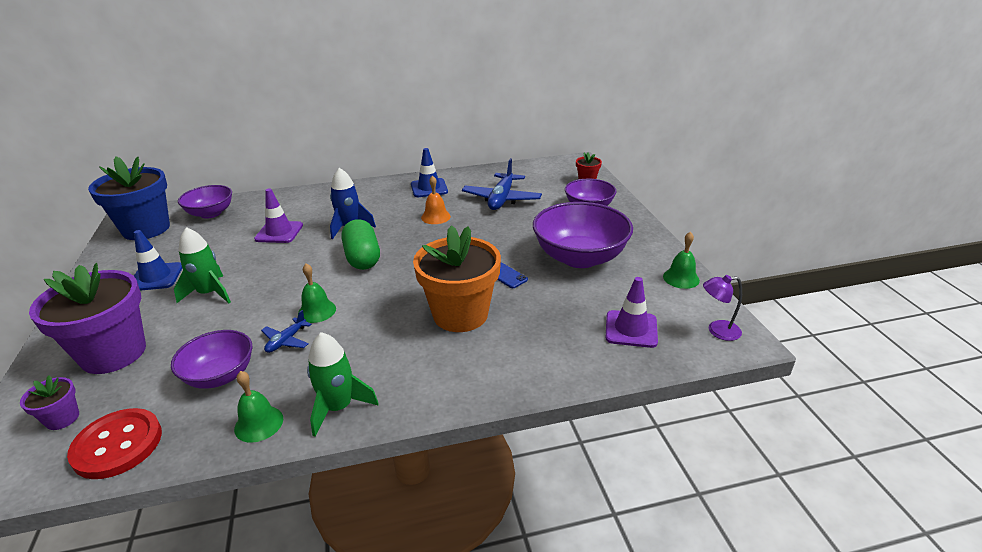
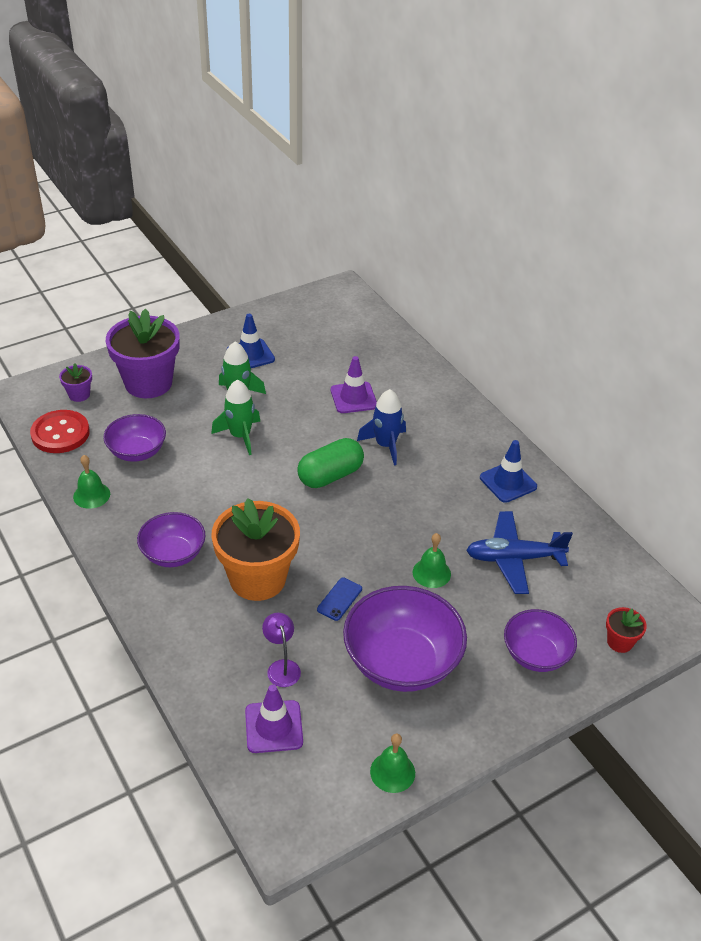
camera: 70 degrees right, 10 degrees up
blue flower pot [88,156,170,240] -> none
purple bowl [178,185,232,219] -> purple bowl moved to [137,512,205,567]
blue plane [261,310,312,353] -> none
green bell [298,263,336,323] -> green bell moved to [413,533,451,588]
green rocket [307,332,379,437] -> green rocket moved to [211,379,260,455]
orange bell [421,175,451,224] -> none
purple lamp [703,275,742,341] -> purple lamp moved to [262,613,301,687]

